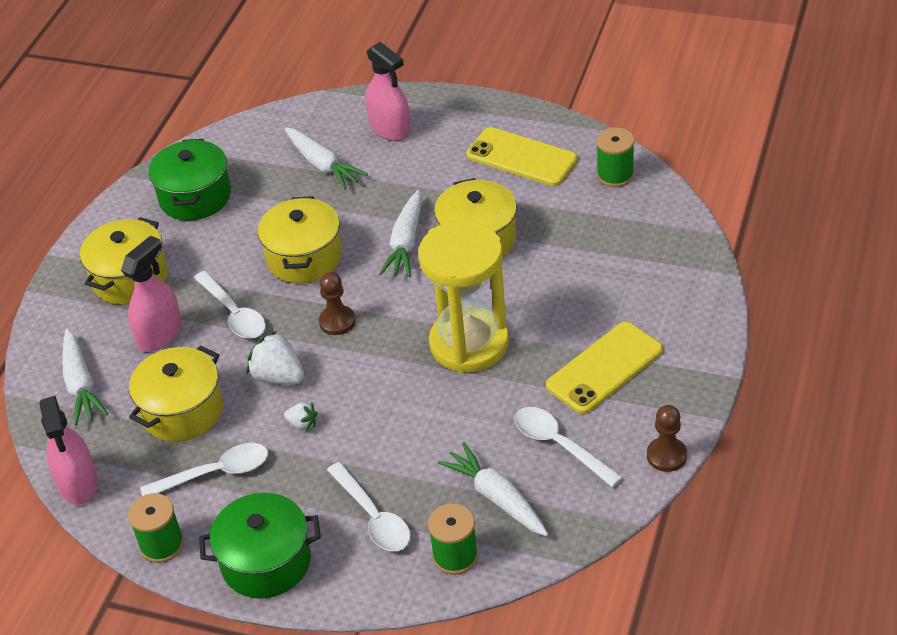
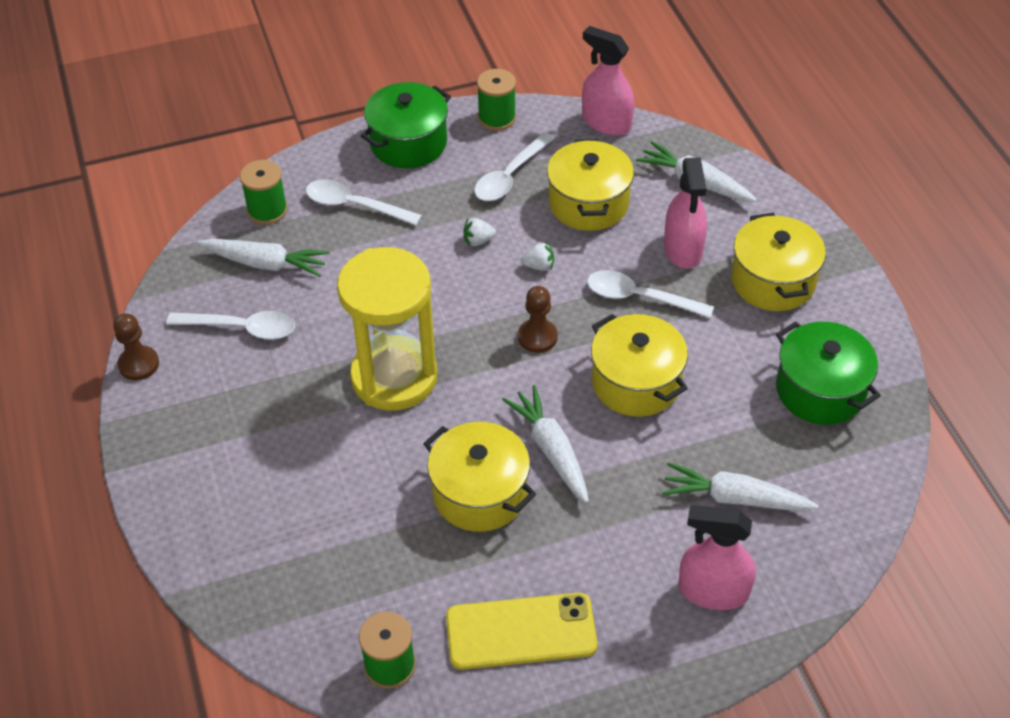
camera: 140 degrees right, 5 degrees up
white strawberry [247,331,304,385] -> white strawberry [521,241,554,271], size x0.56
yellow phone [546,322,663,414] -> none

